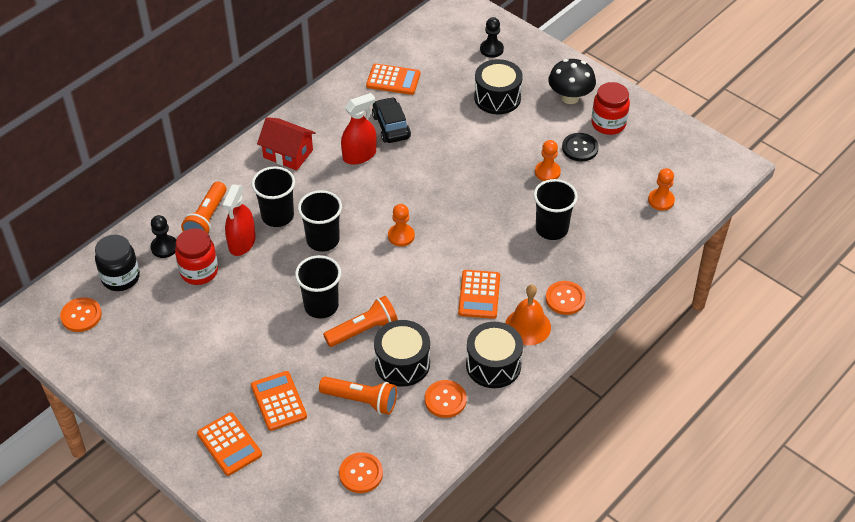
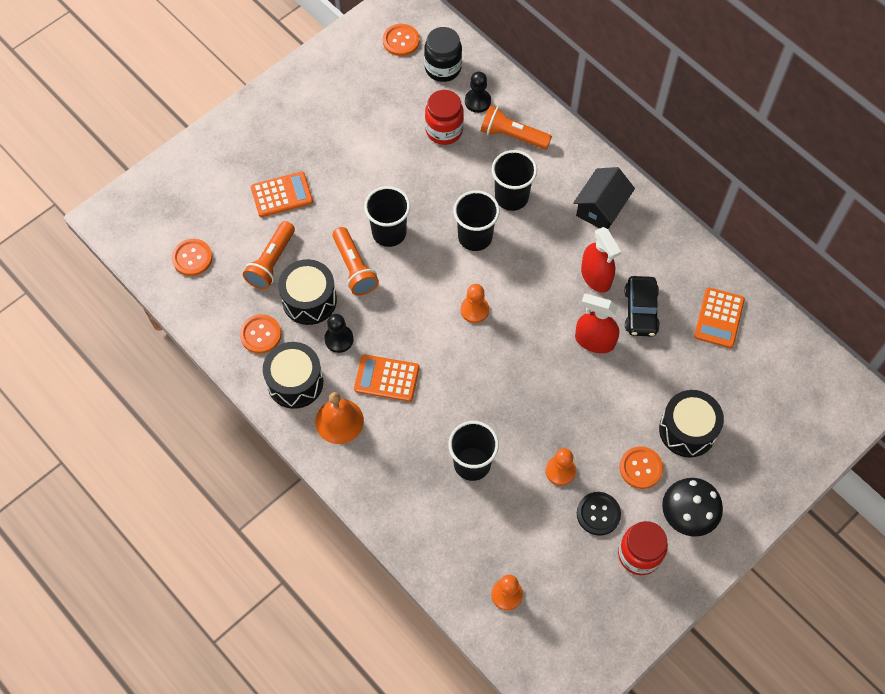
camera: 95 degrees right, 15 degrees up
orange calculator [197,412,262,476] -> none
red spray bottle [222,185,256,256] -> red spray bottle moved to [575,294,619,353]
red house [257,117,316,171] -> black house [573,167,635,229]
black car [372,97,411,143] -> black car turned 105 degrees clockwise [624,276,660,337]
black pawn [480,17,504,58] -> black pawn moved to [324,314,354,353]
orange button [546,281,586,315] -> orange button moved to [619,446,663,489]

